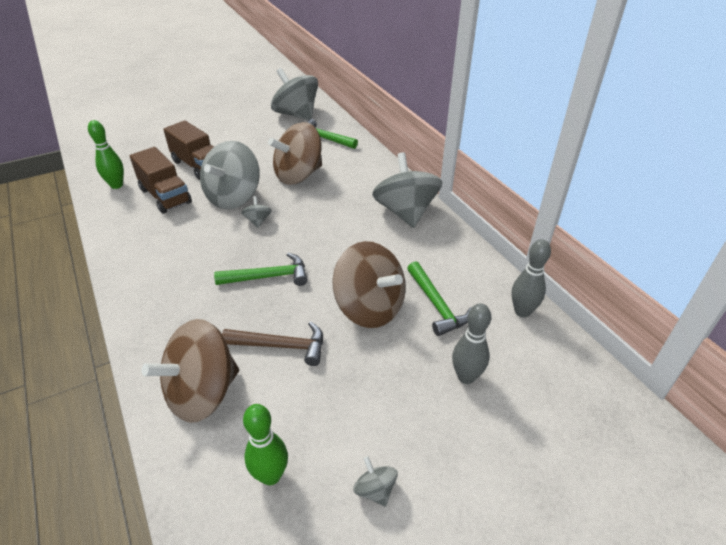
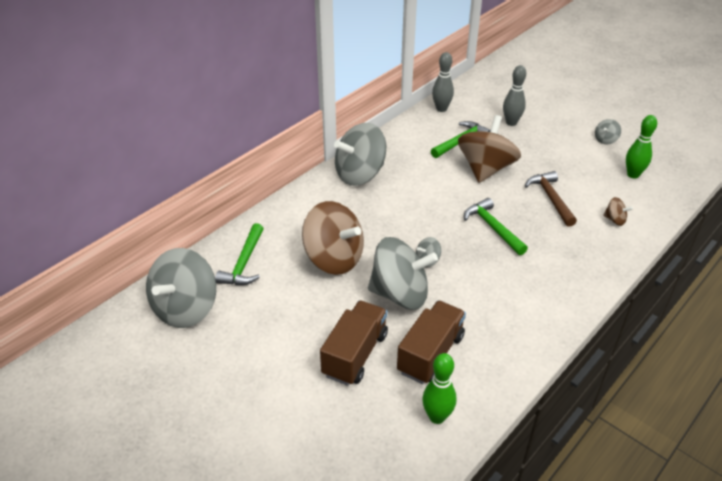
camera: 110 degrees left, 0 degrees up
brown spinning top [142,319,239,423] -> brown spinning top [603,197,633,226], size x0.42

